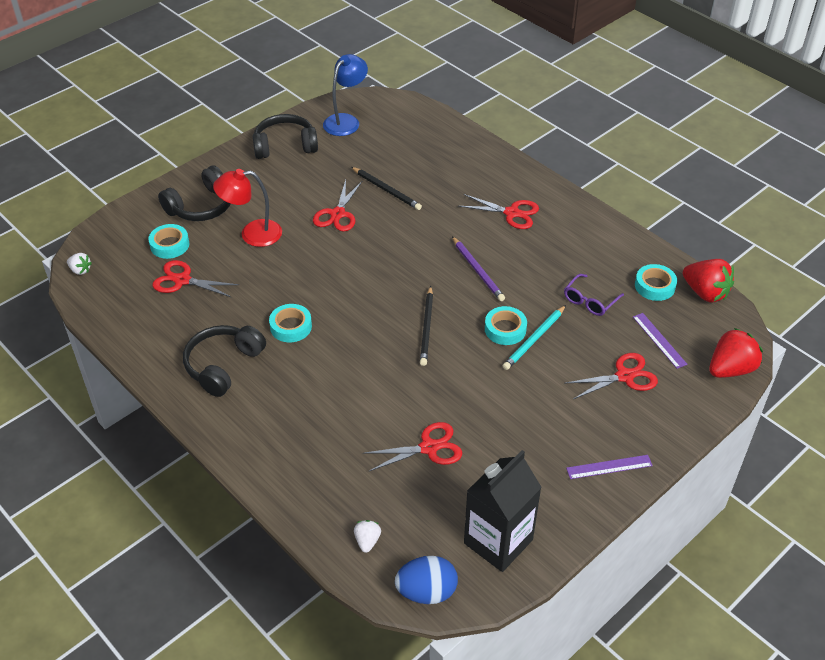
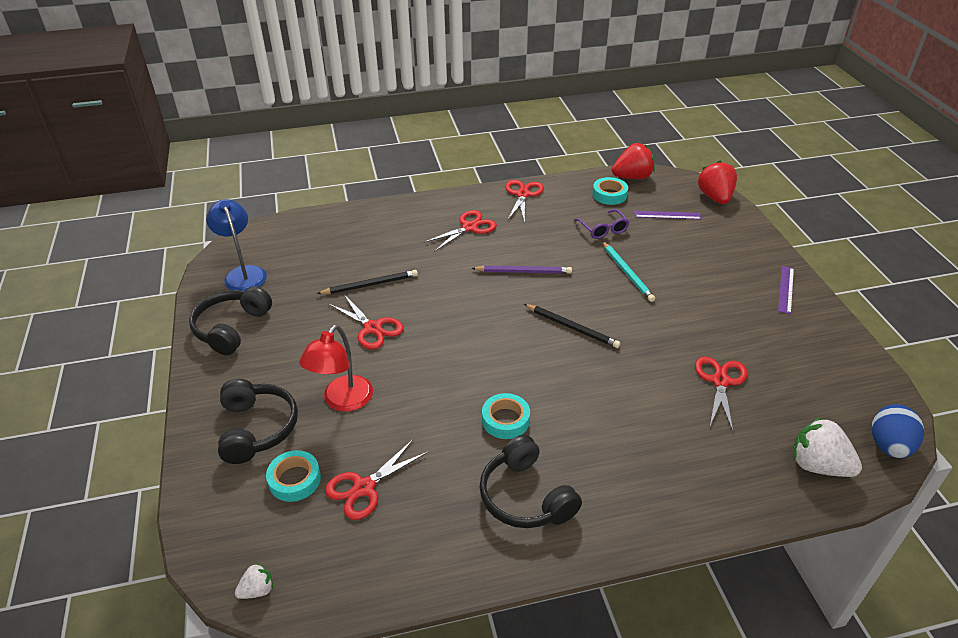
camera: 60 degrees left, 5 degrees down
white strawberry [354,520,381,553] -> white strawberry [793,417,862,477], size x1.96
black carton [464,450,542,572] -> none
turquoise tape [485,306,527,345] -> none
red scissors [566,353,658,399] -> red scissors moved to [505,180,544,223]

